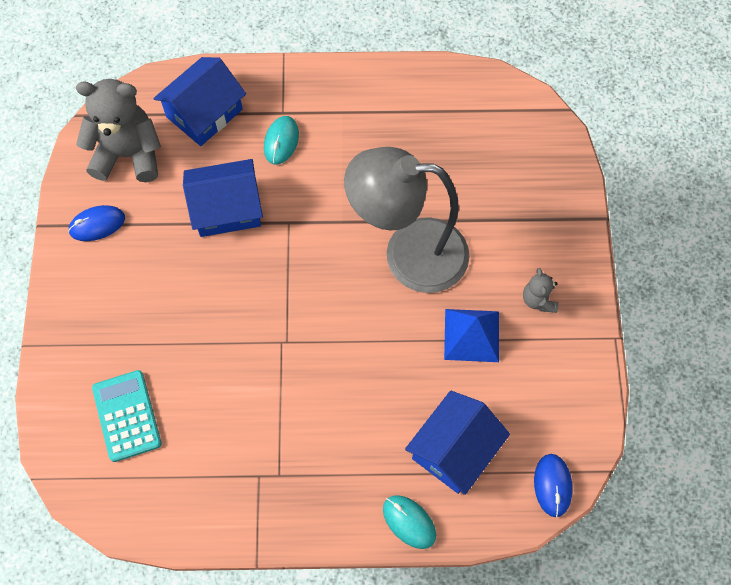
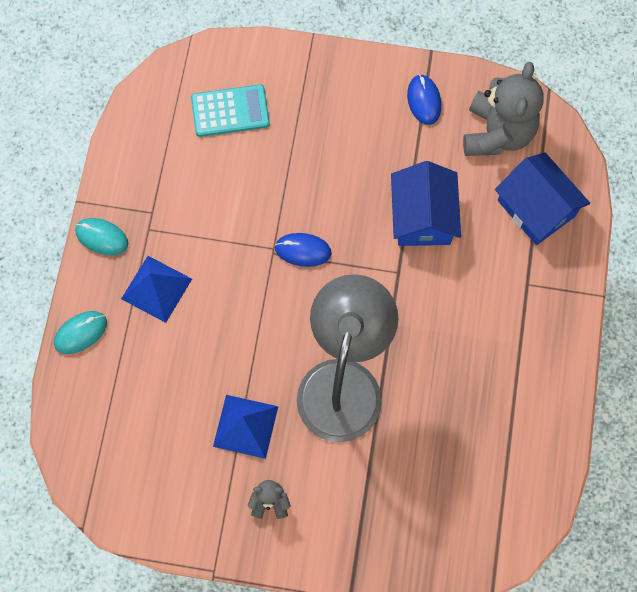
camera: 100 degrees right, 5 degrees up
turquoise mouse [264,116,299,164] -> turquoise mouse moved to [75,218,128,255]
blue house [405,391,510,495] -> none
blue mouse [534,454,573,517] -> blue mouse moved to [275,233,332,267]
none -> blue pyramid [121,256,192,323]

